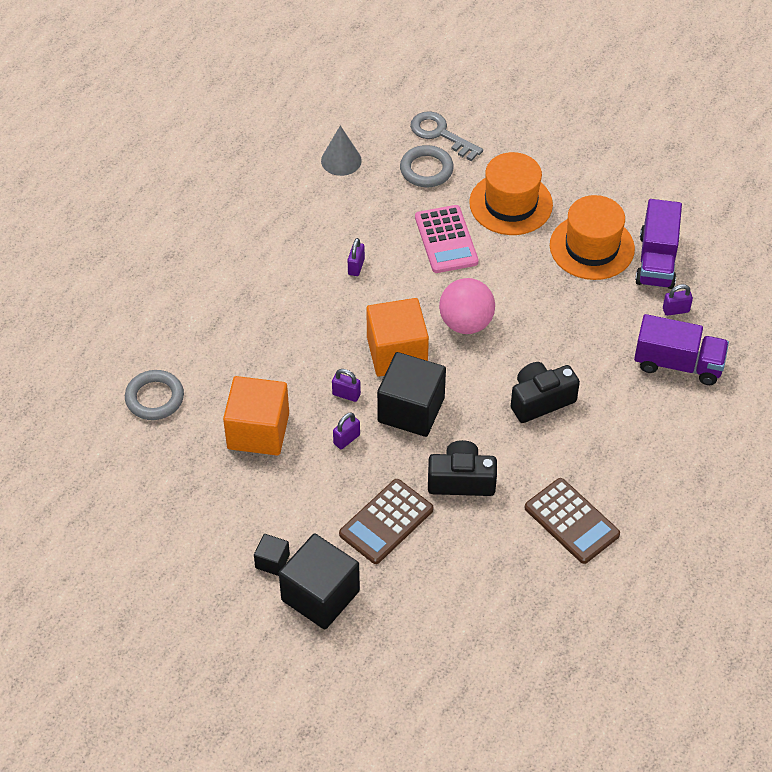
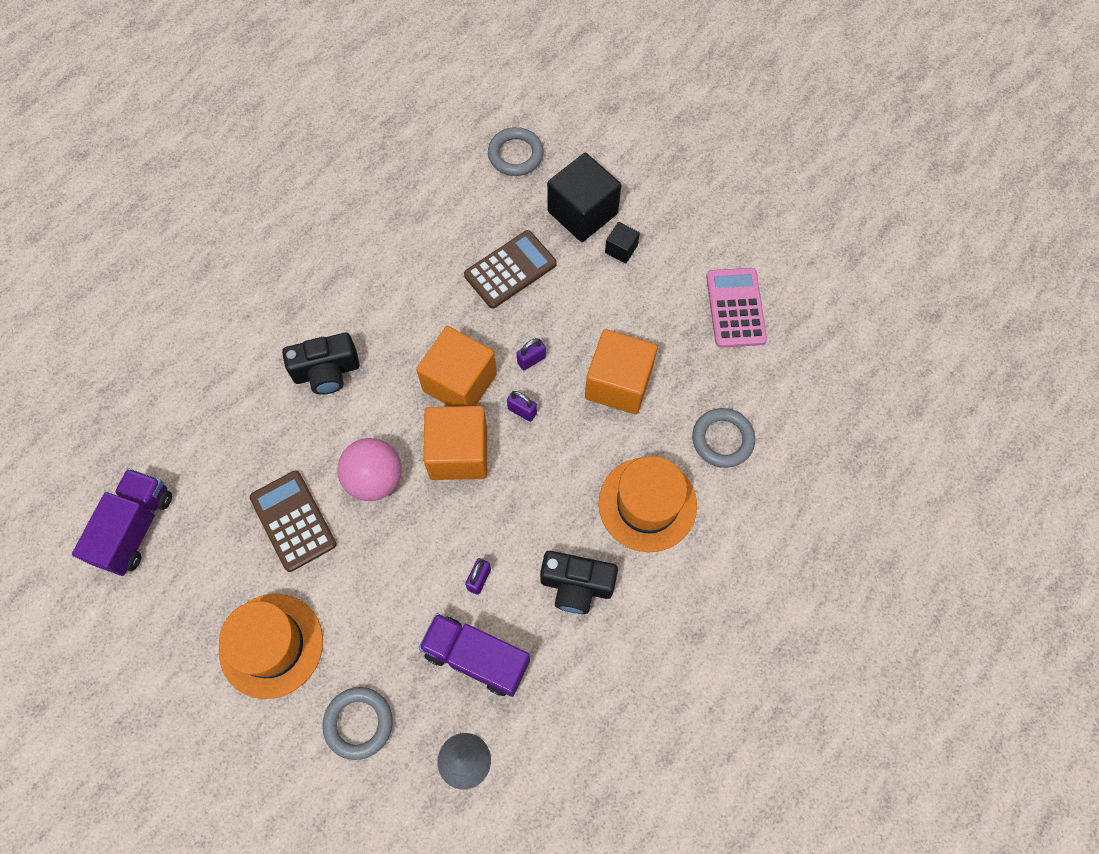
camera: 170 degrees left, 15 degrees up
black cube [377,352,446,437] -> orange cube [416,326,497,407]
grey key [410,111,483,161] -> none
pink calculator [415,205,479,273] -> pink calculator moved to [706,268,767,348]
black camera [428,440,497,496] -> black camera moved to [540,551,618,614]
brown calculator [525,478,620,564] -> brown calculator moved to [249,471,337,572]
orange hat [550,195,635,280] -> orange hat moved to [599,456,697,552]
purple truck [634,314,729,385] -> purple truck moved to [419,613,530,697]
purple padlock [663,284,693,316] -> none
none -> grey ring [488,127,544,176]

